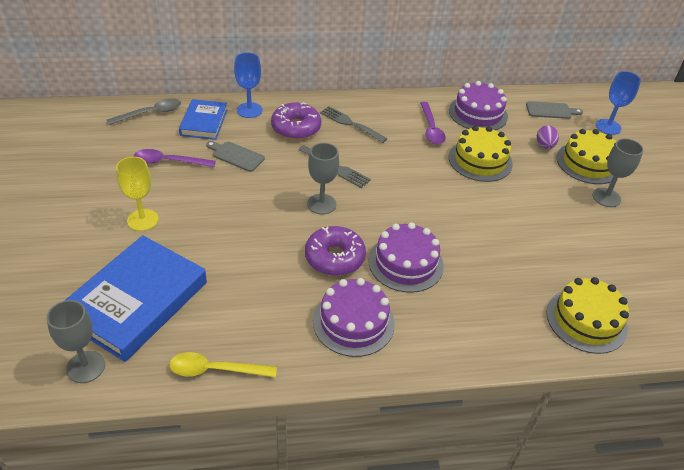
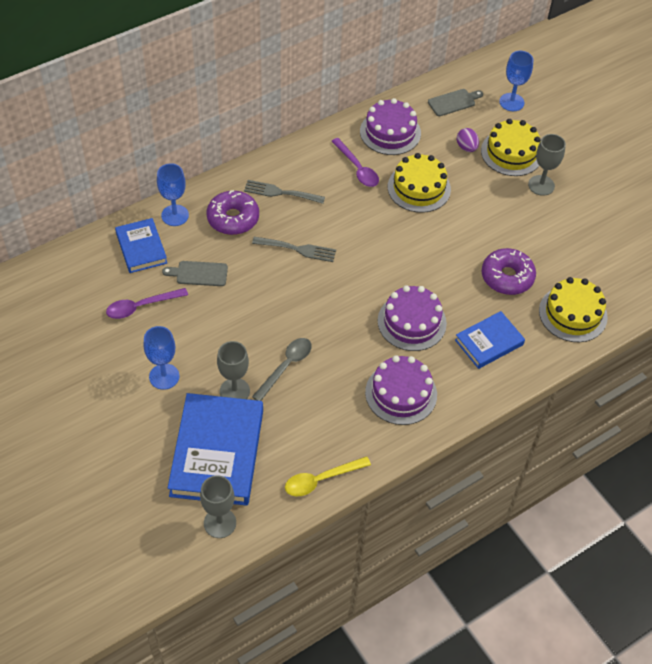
camera: 25 degrees left, 10 degrees up
grey spoon [107,98,181,125] -> grey spoon moved to [252,338,312,401]
yellow goblet [116,157,159,231] -> blue goblet [143,326,180,390]
purple donut [305,226,366,276] -> purple donut moved to [482,248,536,295]
grey goblet [307,143,339,215] -> grey goblet moved to [217,341,250,399]
none -> blue book [455,311,525,369]

